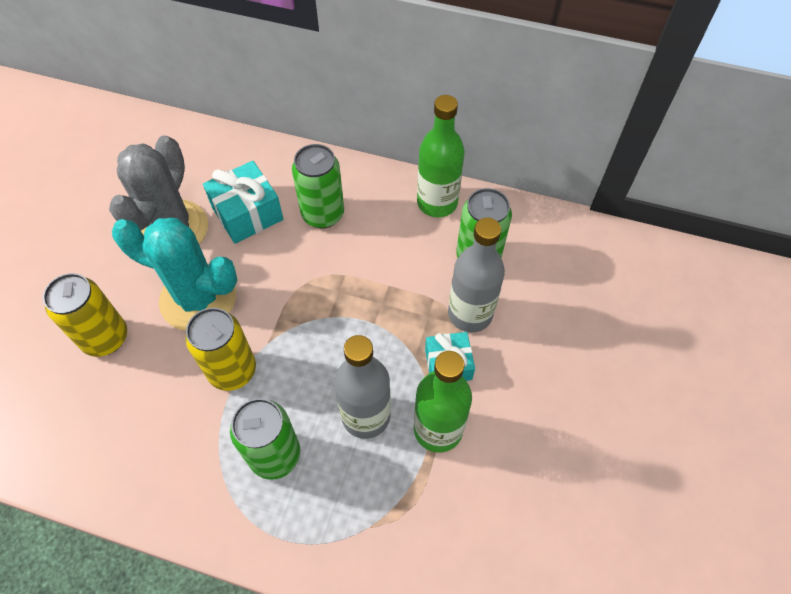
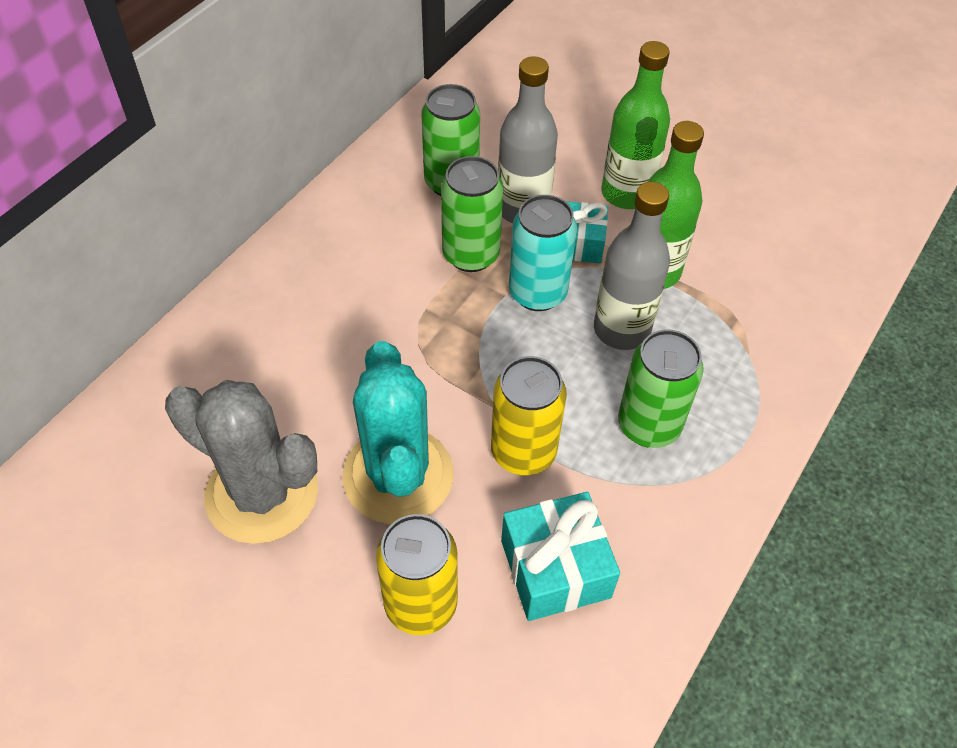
camera: 75 degrees left, 5 degrees down
turquoise cactus [112,218,238,331] -> turquoise cactus turned 45 degrees counterclockwise [342,341,454,524]
turquoise gift [203,161,283,243] -> turquoise gift moved to [501,492,620,621]
green can [292,144,344,228] -> green can moved to [441,156,504,272]
green bottle [417,95,465,217] -> green bottle moved to [601,41,670,209]
none -> turquoise can [509,195,577,311]

